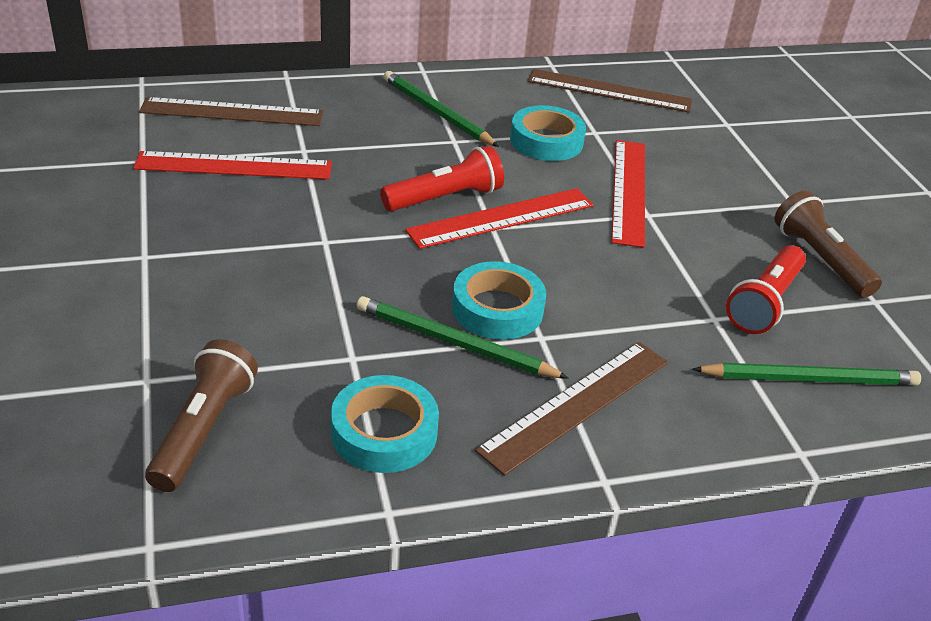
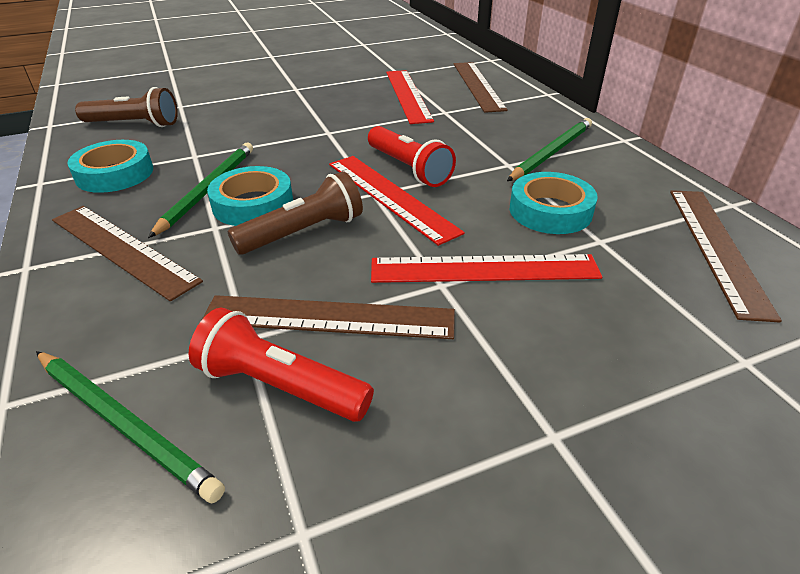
camera: 85 degrees right, 0 degrees up
green pencil [692,363,921,385] -> green pencil turned 45 degrees counterclockwise [36,351,225,503]
brown flashlight [774,191,882,298] -> brown flashlight moved to [228,171,363,255]
none -> brown ruler [202,295,455,339]

